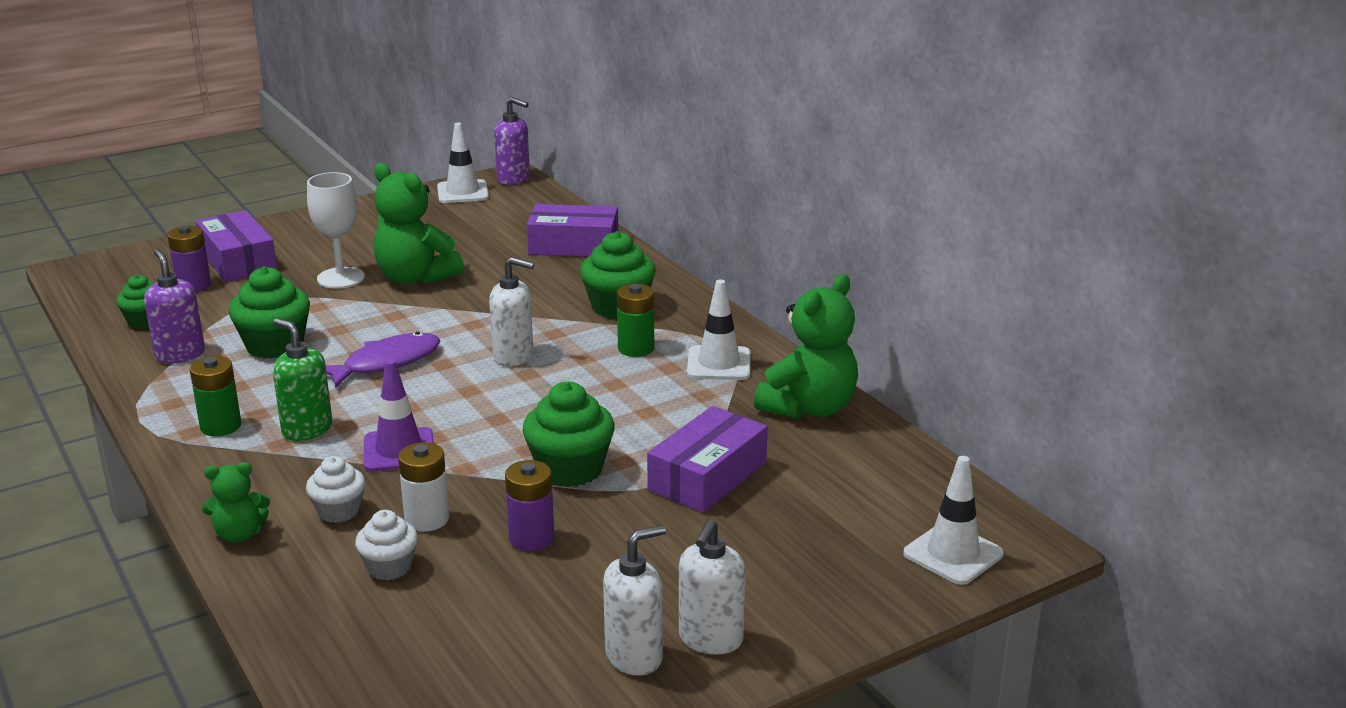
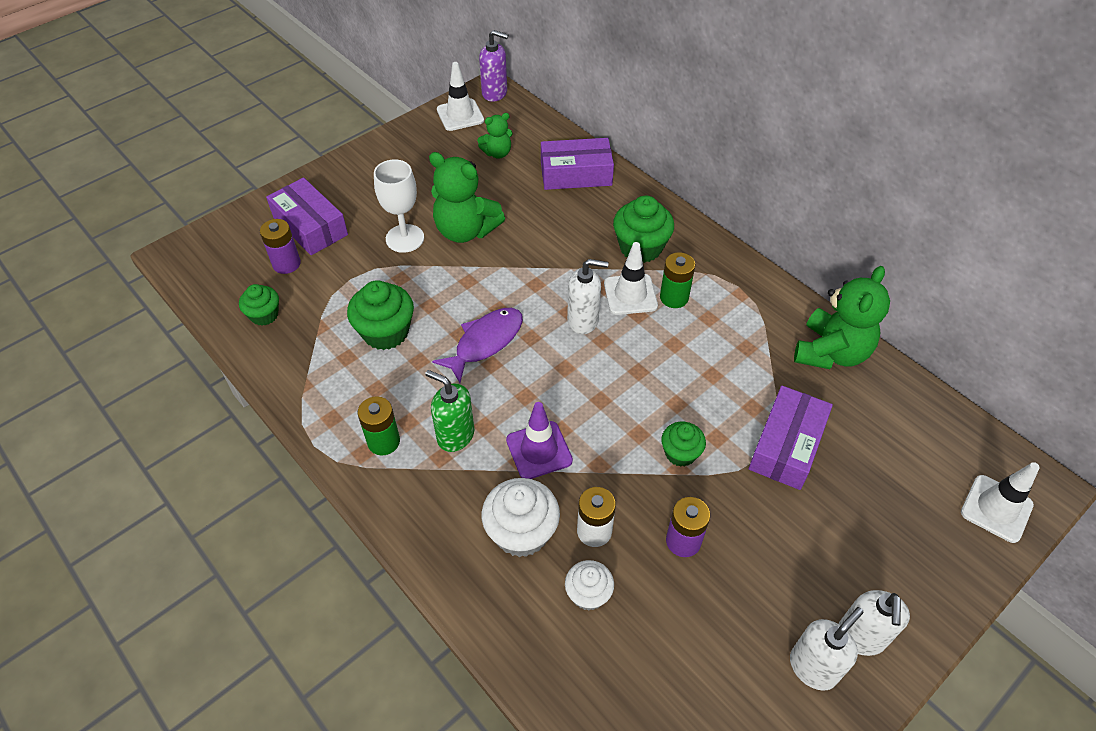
camera: 10 degrees left, 25 degrees up
purple soap dispenser [144,249,205,363] -> none
green teddy bear [202,462,270,543] -> green teddy bear moved to [477,113,513,159]
white cupcake [306,456,365,523] -> white cupcake [481,478,560,557], size x1.64
green cupcake [523,382,615,487] -> green cupcake [661,422,706,467], size x0.61
white traffic cone [687,280,751,380] -> white traffic cone moved to [604,242,658,315]

